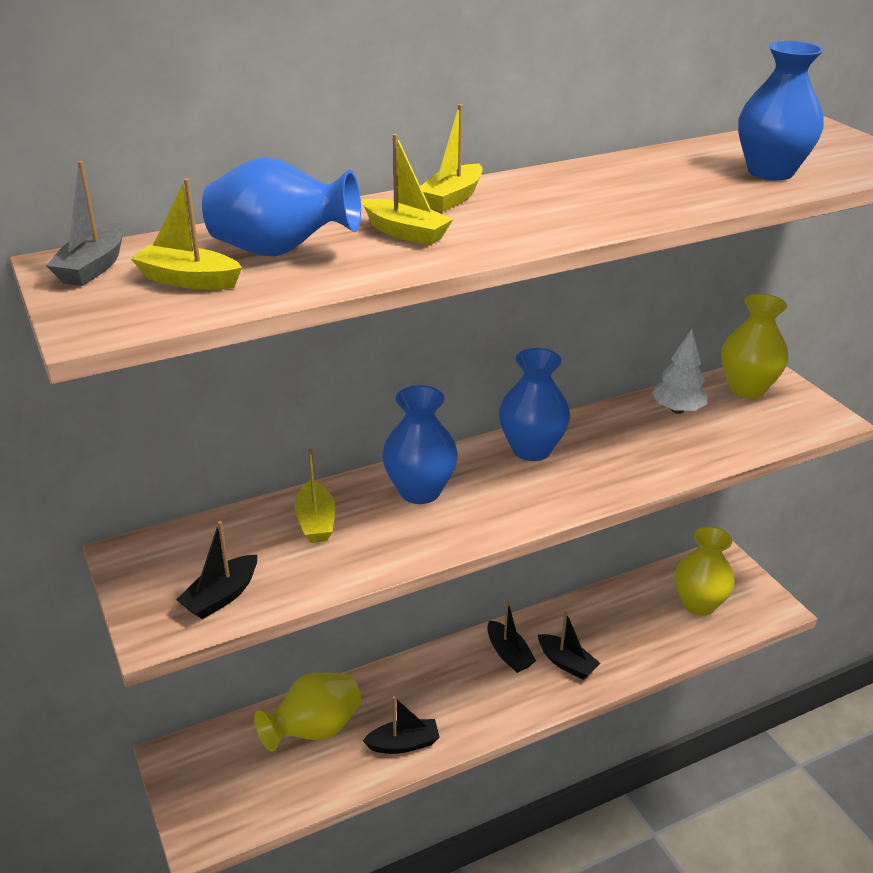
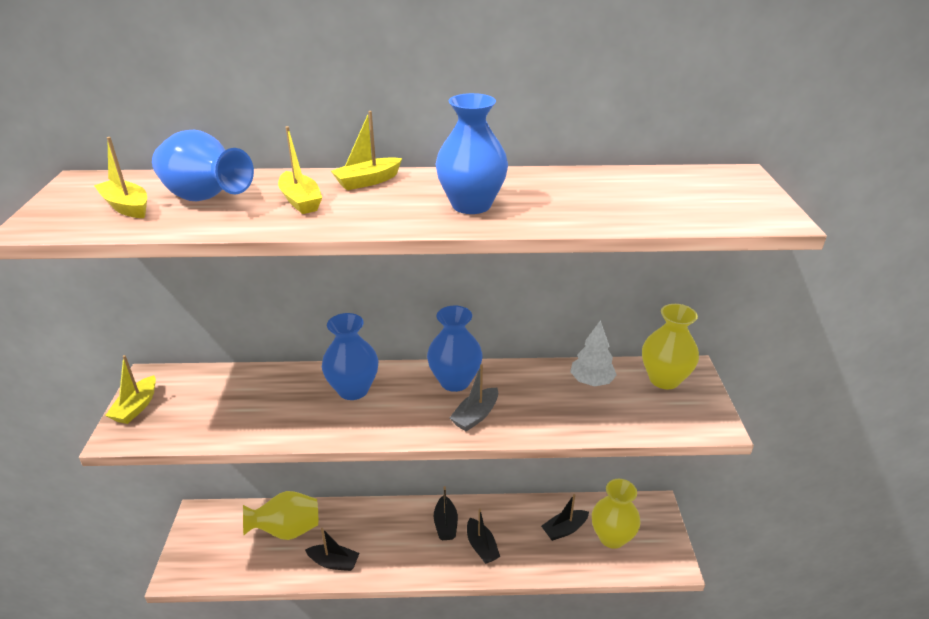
camera: 25 degrees right, 0 degrees up
grey boat [46,161,124,286] -> grey boat moved to [450,364,498,431]
black boat [176,521,257,620] -> black boat moved to [541,494,589,541]
yellow boat [295,449,335,543] -> yellow boat moved to [105,355,156,424]
blue vase [738,41,824,180] -> blue vase moved to [436,93,508,214]

